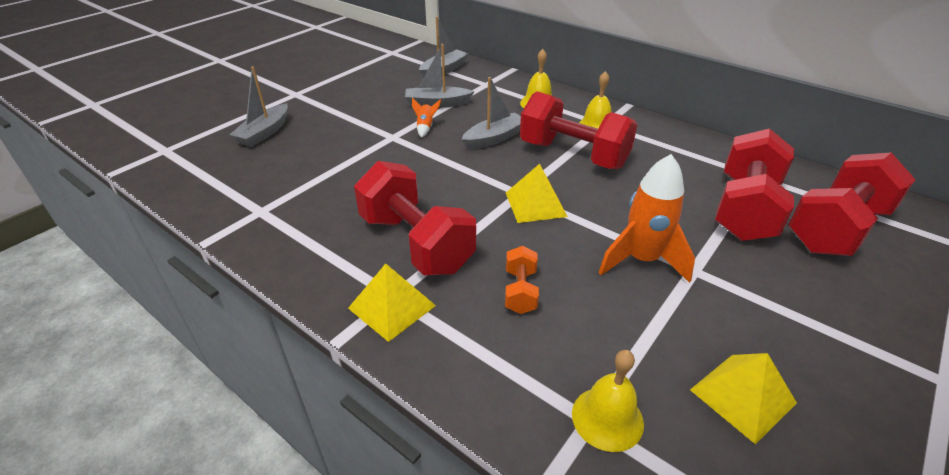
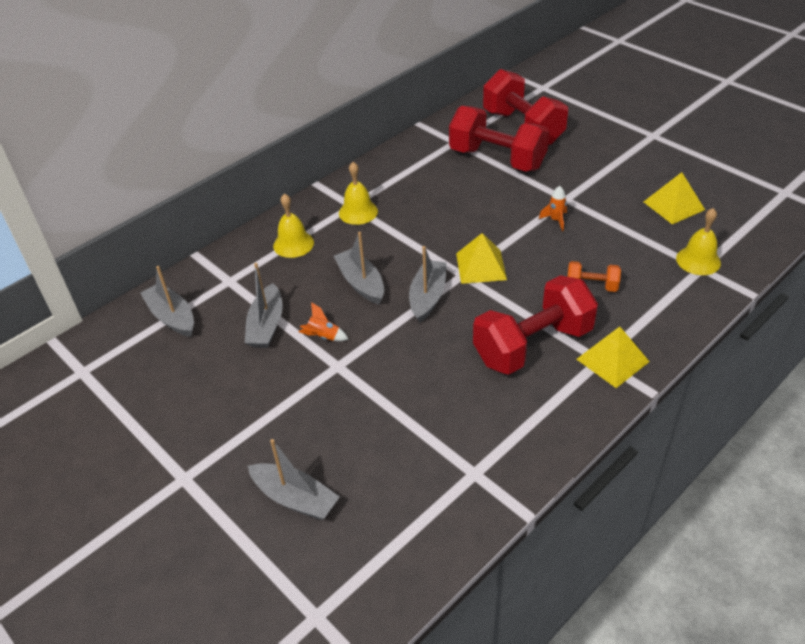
camera: 80 degrees left, 5 degrees up
red dumbbell [520,92,637,169] -> none
orange rocket [598,154,695,283] -> orange rocket [539,186,567,231], size x0.46
none -> grey boat [409,246,447,323]

